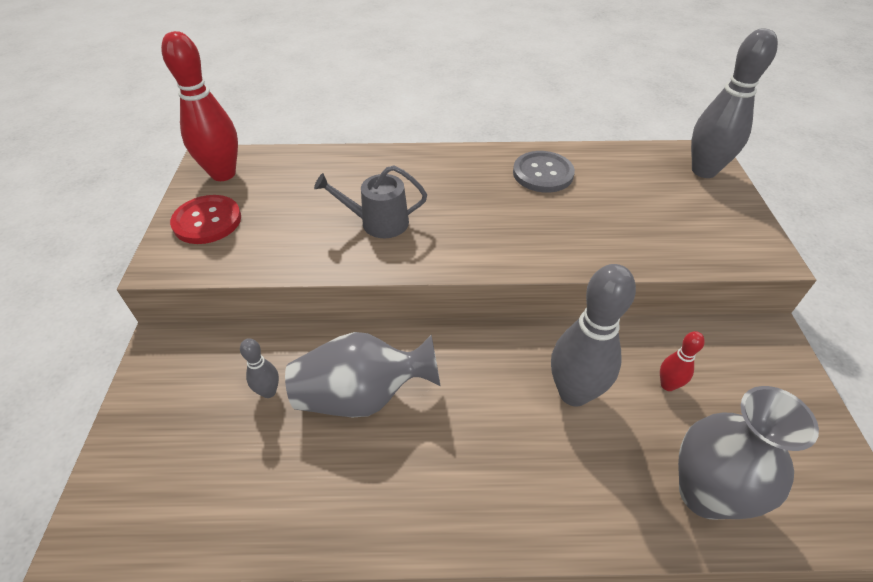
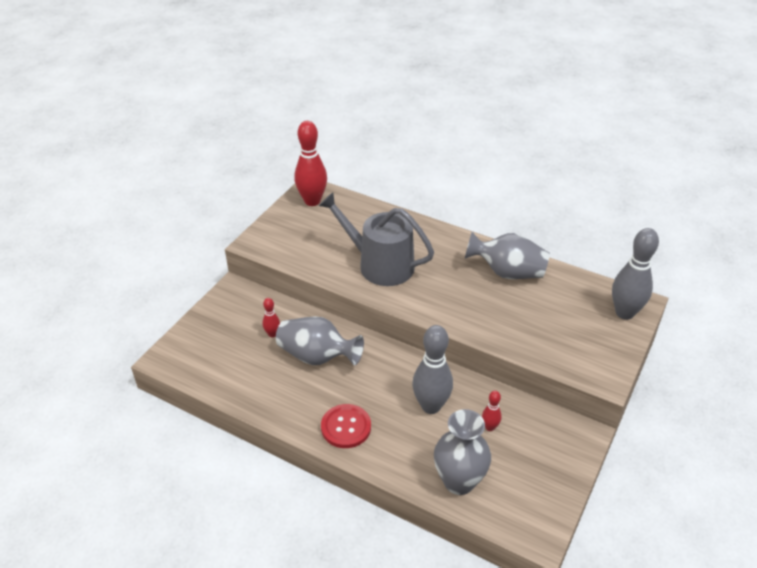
camera: 30 degrees right, 5 degrees down
red button [170,195,241,244] -> red button moved to [321,404,371,448]
grey bowling pin [240,338,279,398] -> red bowling pin [262,298,280,337]
grey watering can [314,165,427,238] -> grey watering can [319,192,434,286], size x1.77
grey button [513,151,575,193] -> grey vase [465,232,550,279]

